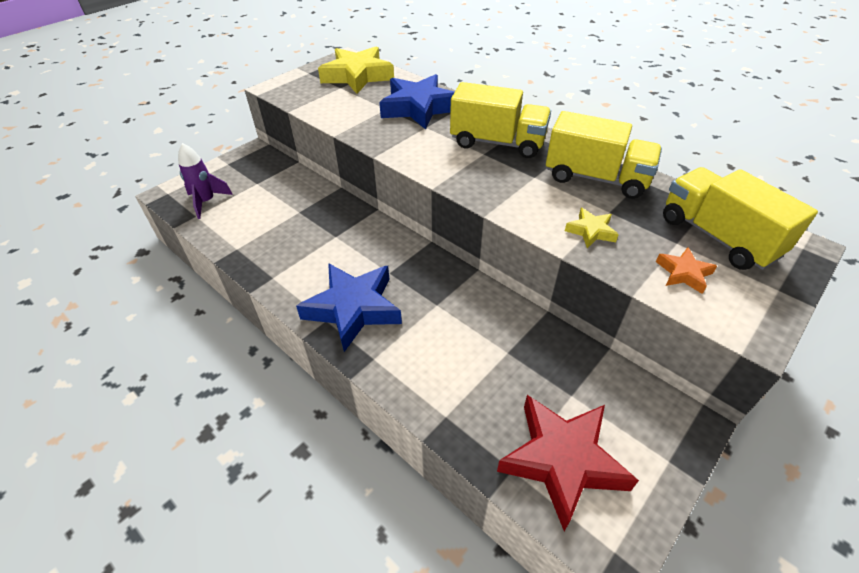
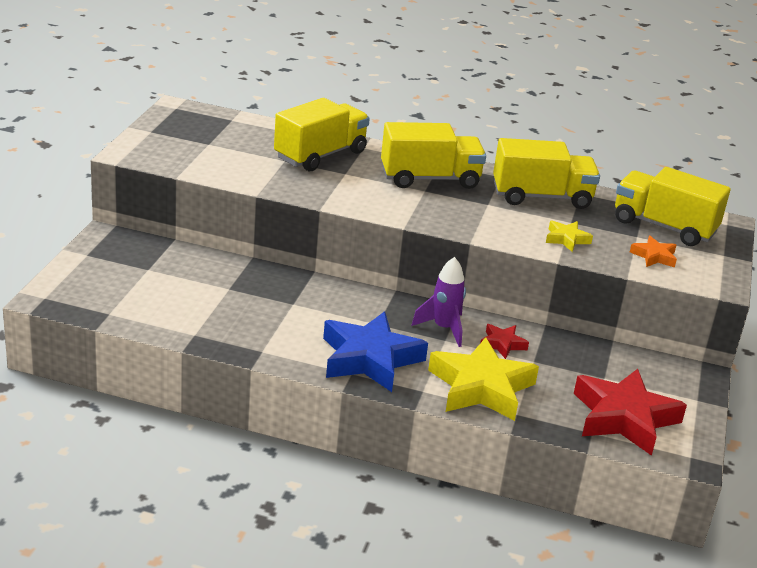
camera: 30 degrees left, 15 degrees down
purple rocket [178,143,233,219] -> purple rocket moved to [412,257,466,347]
yellow star [318,46,394,94] -> yellow star moved to [428,337,539,421]
blue star [379,74,455,130] -> yellow truck [274,98,370,171]
none -> red star [480,324,529,359]

